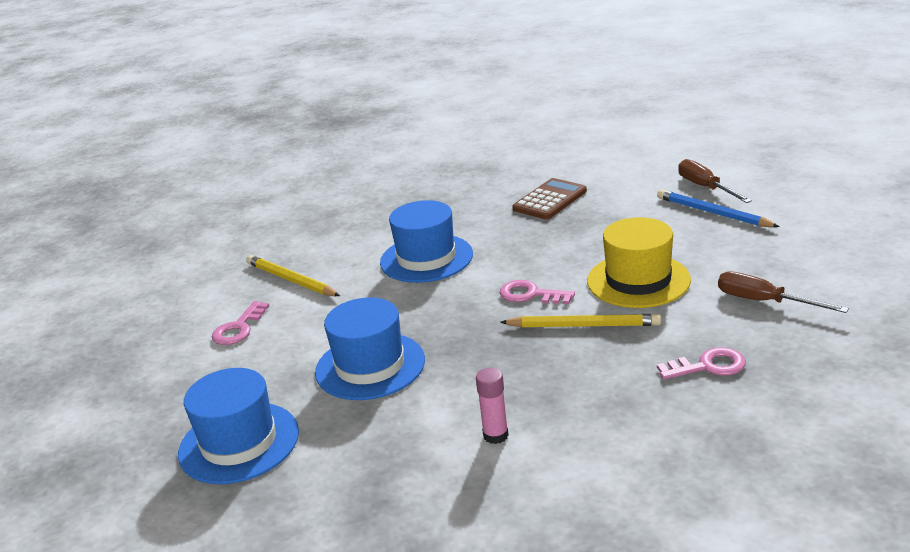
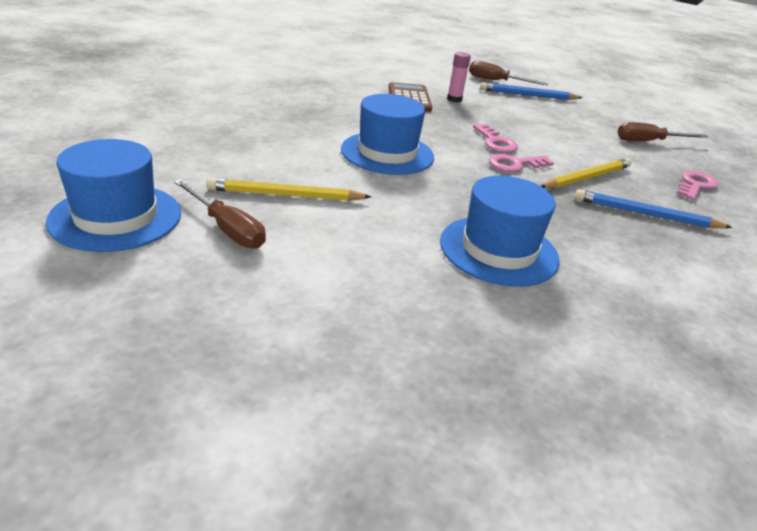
camera: 50 degrees left, 5 degrees up
blue hat [178,368,299,484] -> blue hat moved to [46,139,181,252]
pink key [212,301,269,345] -> pink key moved to [473,124,518,153]
pink glue stick [476,368,509,444] -> pink glue stick moved to [447,52,471,103]
yellow hat [587,217,691,308] -> none
none -> brown screwdriver [174,179,266,249]
none -> blue pencil [574,189,732,228]

